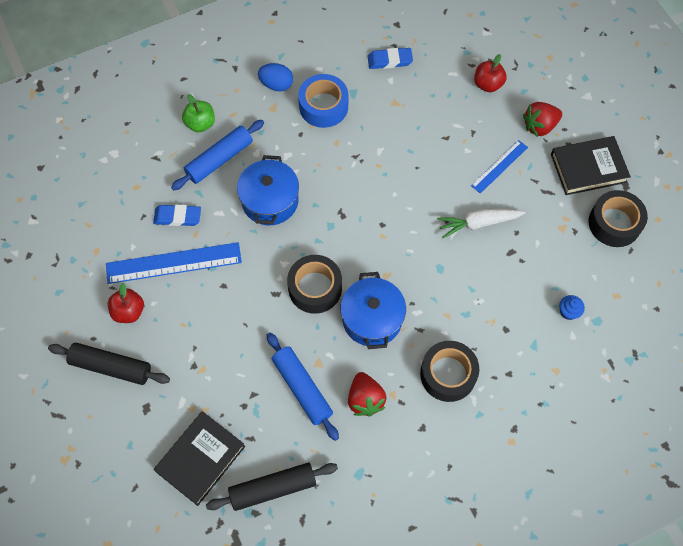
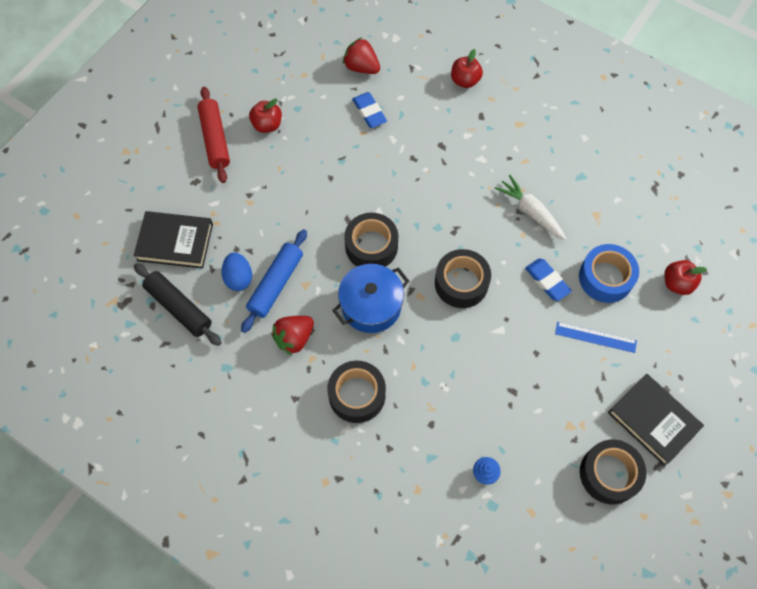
camera: 60 degrees right, 0 degrees up
black rolling pin [48,343,170,385] -> red rolling pin [197,87,230,183]
blue ruler [106,242,242,284] -> none
blue rolling pin [171,120,264,190] -> none
green apple [182,94,215,132] -> red apple [451,49,483,88]
blue pot [237,155,299,225] -> none
blue egg [258,63,293,91] -> blue egg moved to [222,252,252,291]
blue tape [298,74,348,128] -> blue tape moved to [579,244,639,303]
blue eraser [367,48,413,69] -> blue eraser moved to [525,258,572,301]
white carrot [437,209,526,238] -> white carrot moved to [495,175,566,240]
red strawberry [523,102,562,137] -> red strawberry moved to [343,37,380,74]
none -> black tape [435,249,491,308]

